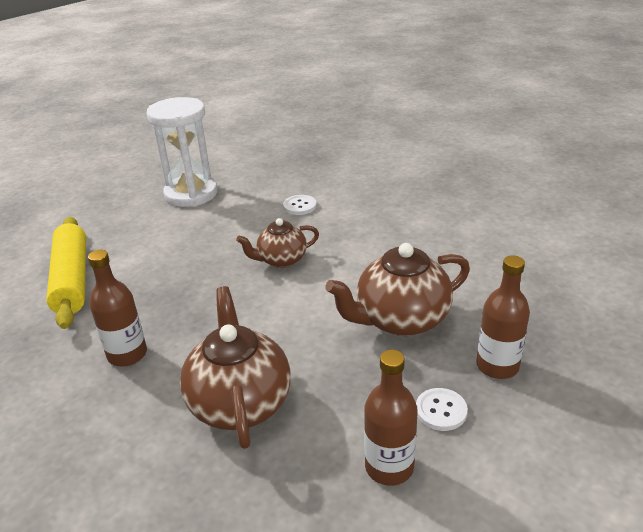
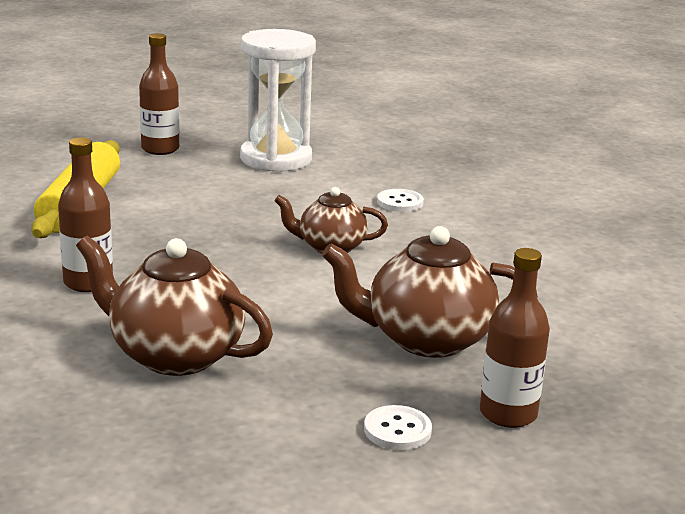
camera: 20 degrees right, 10 degrees down
brown teapot [180,286,291,449] -> brown teapot turned 75 degrees counterclockwise [76,236,273,376]
brown bottle [364,350,418,486] -> brown bottle moved to [139,33,179,155]

